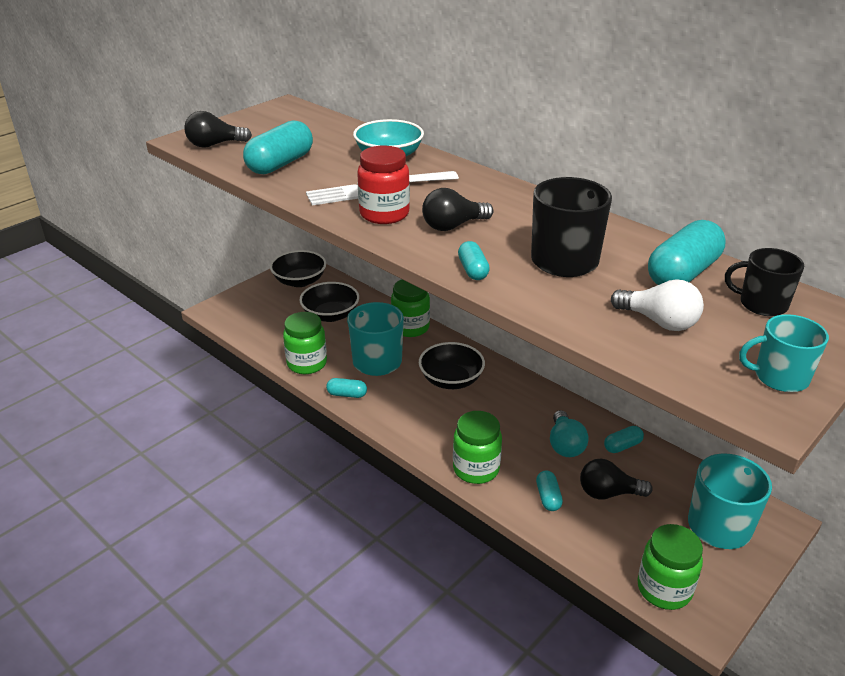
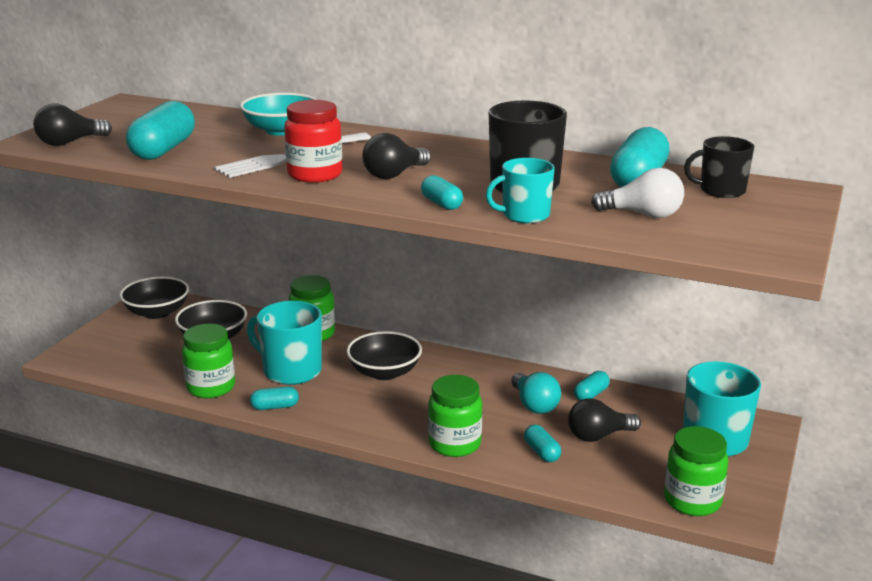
camera: 20 degrees left, 10 degrees down
turquoise mug [739,314,829,392] -> turquoise mug moved to [486,158,555,223]

